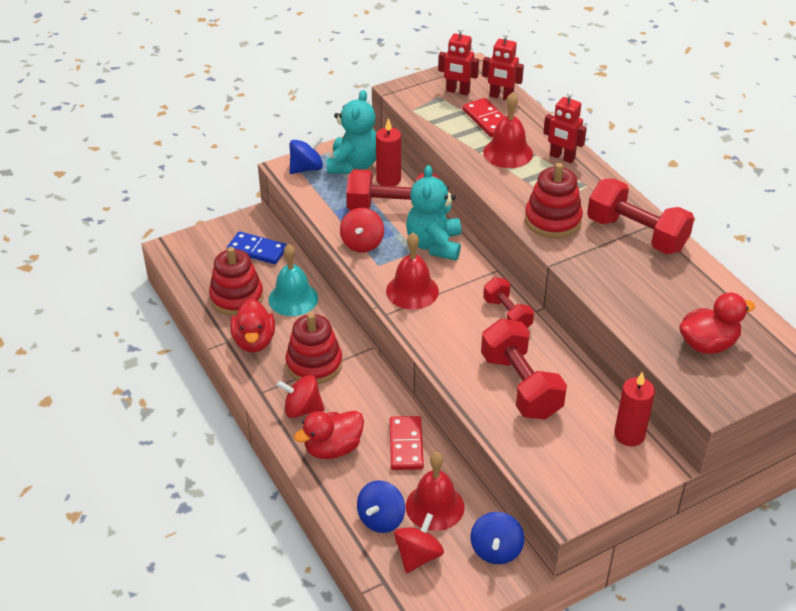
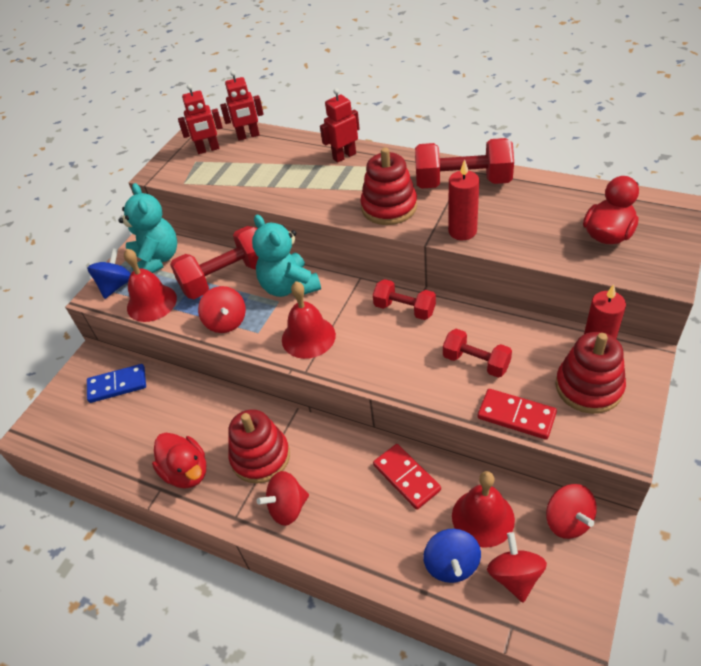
camera: 30 degrees left, 5 degrees up
red stacking toy [209,247,264,316] -> red stacking toy moved to [555,332,626,414]
turquoise bell [268,244,318,316] -> none
red duck [294,410,364,459] -> none
red candle [376,118,401,186] -> red candle moved to [448,159,479,240]
red domino [463,98,505,137] -> red domino moved to [478,389,557,440]
blue spinning top [471,512,524,564] -> red spinning top [546,484,597,539]
red dumbbell [481,319,567,419] -> red dumbbell [443,329,512,378], size x0.60
red bell [483,92,533,168] -> red bell moved to [124,249,177,322]
red robot [543,91,587,163] -> red robot turned 150 degrees clockwise [320,88,360,163]

